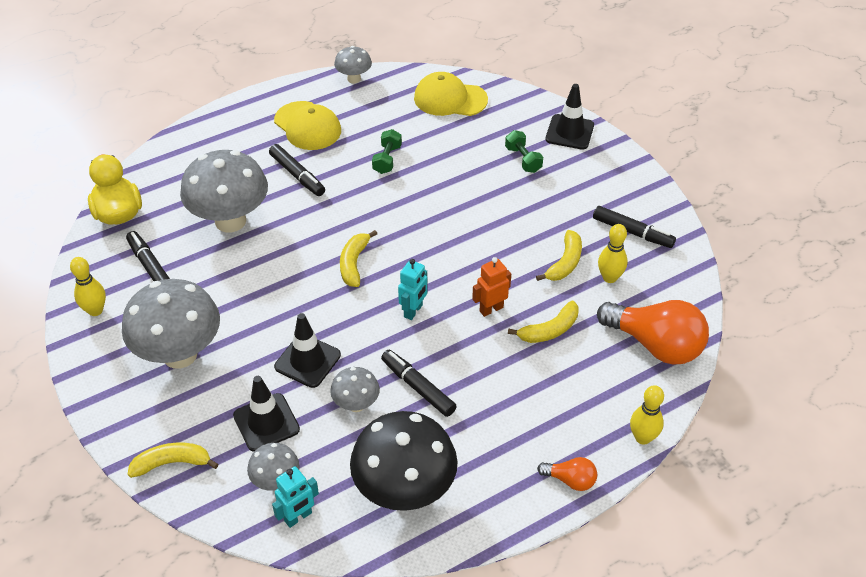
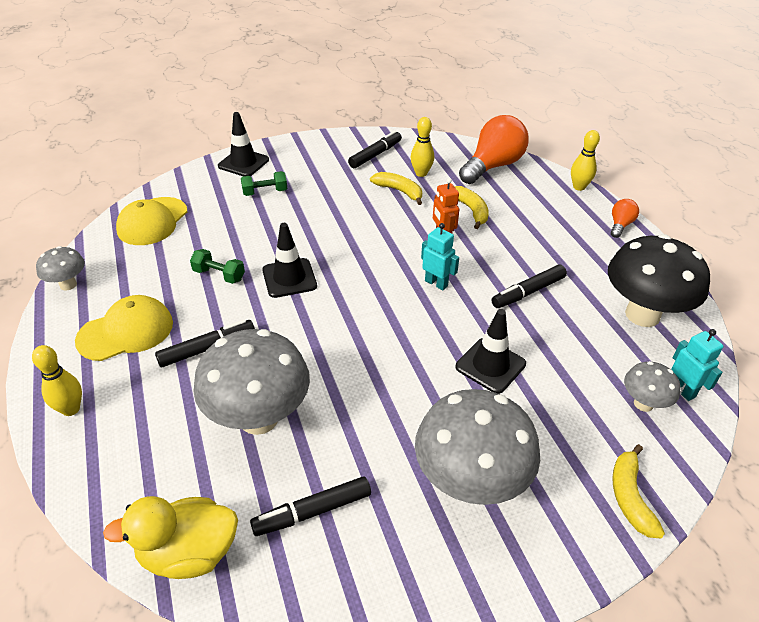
camera: 80 degrees left, 5 degrees down
yellow bowling pin [70,257,106,316] -> yellow bowling pin moved to [32,345,82,416]
black traffic cone [233,376,300,452] -> black traffic cone moved to [262,223,317,298]
grey mushroom [330,367,380,412] -> none
yellow banana [340,230,377,287] -> none

